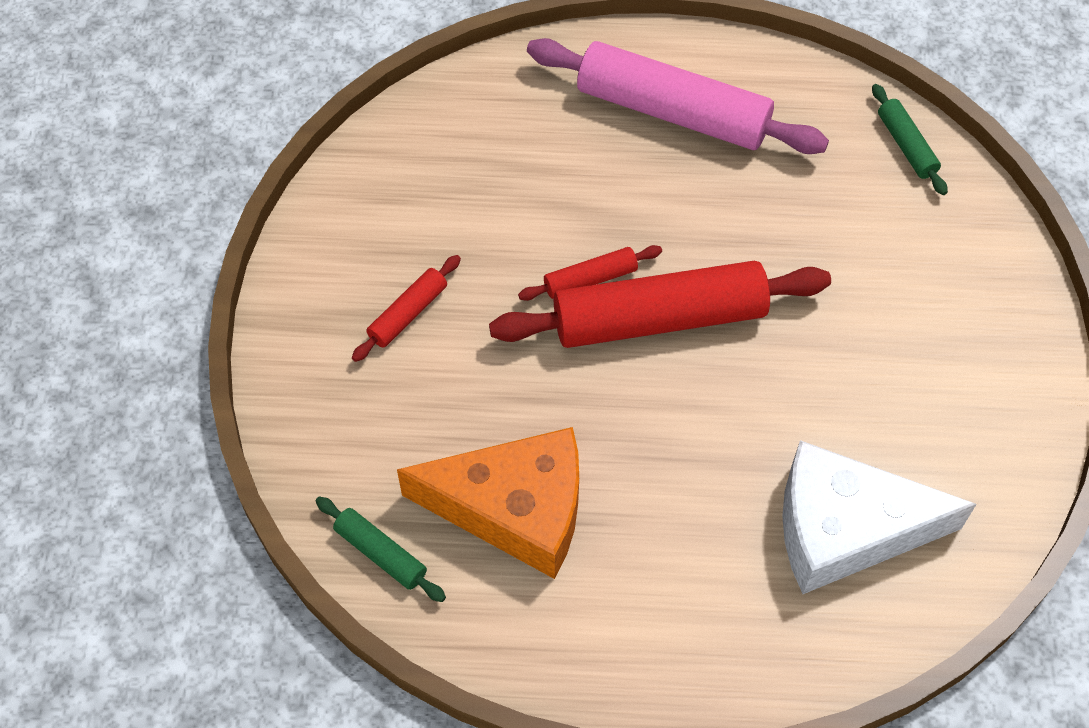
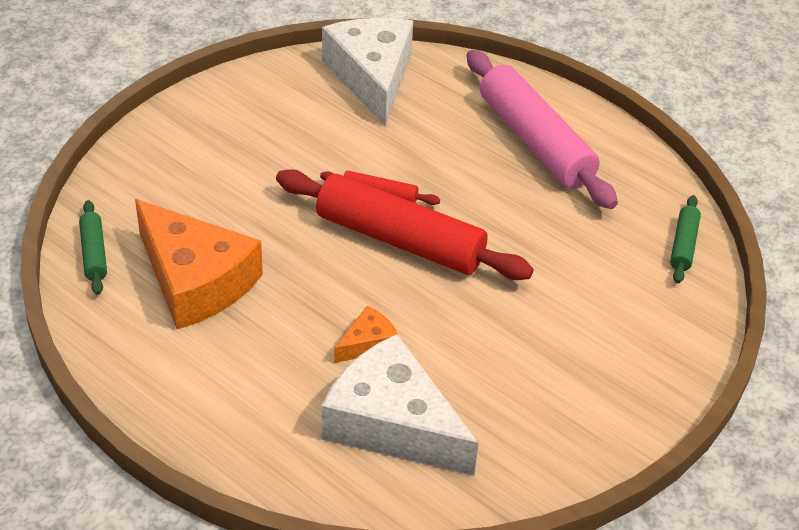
camera: 35 degrees right, 15 degrees down
red rolling pin [352,255,461,362] -> none
none -> white cheese [322,18,413,126]
none -> orange cheese [334,305,399,363]

